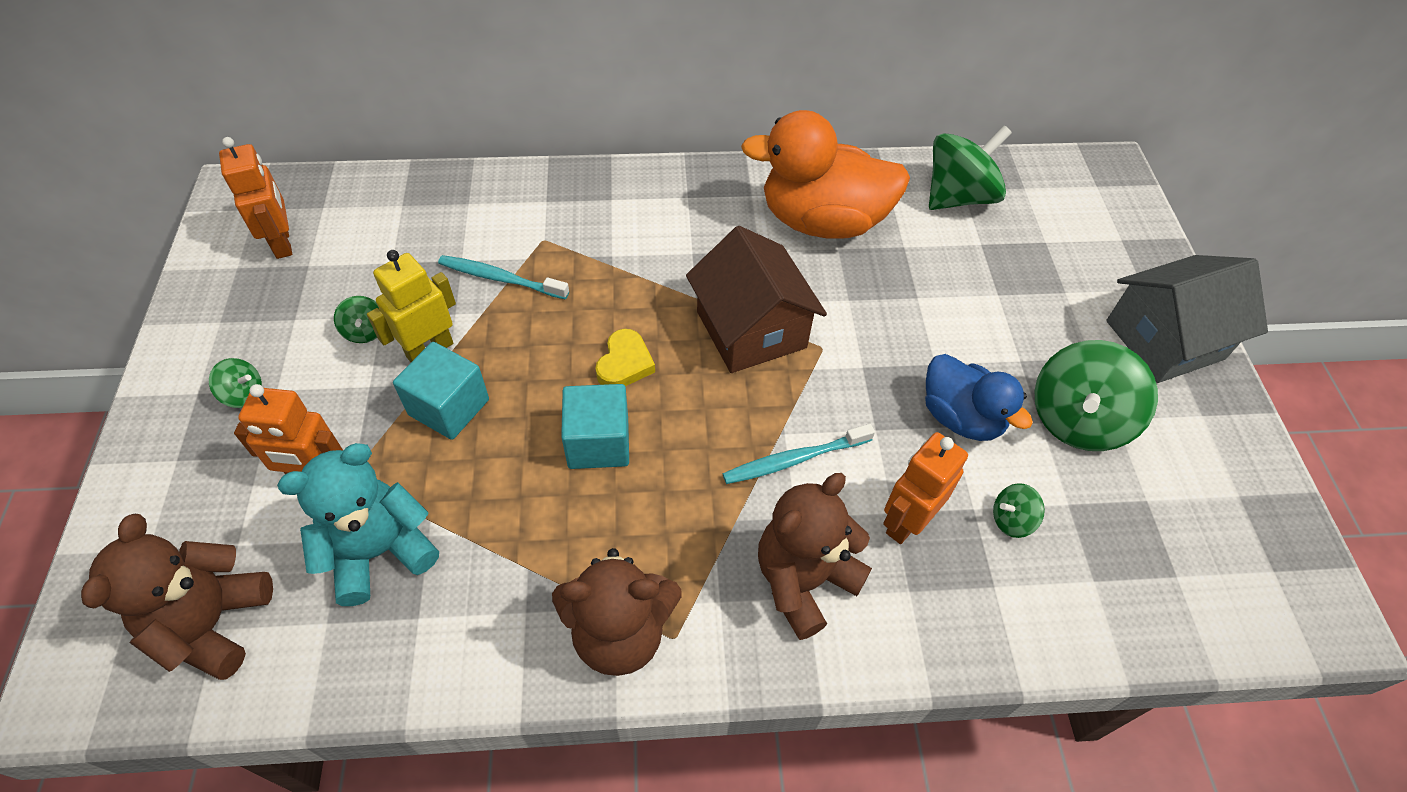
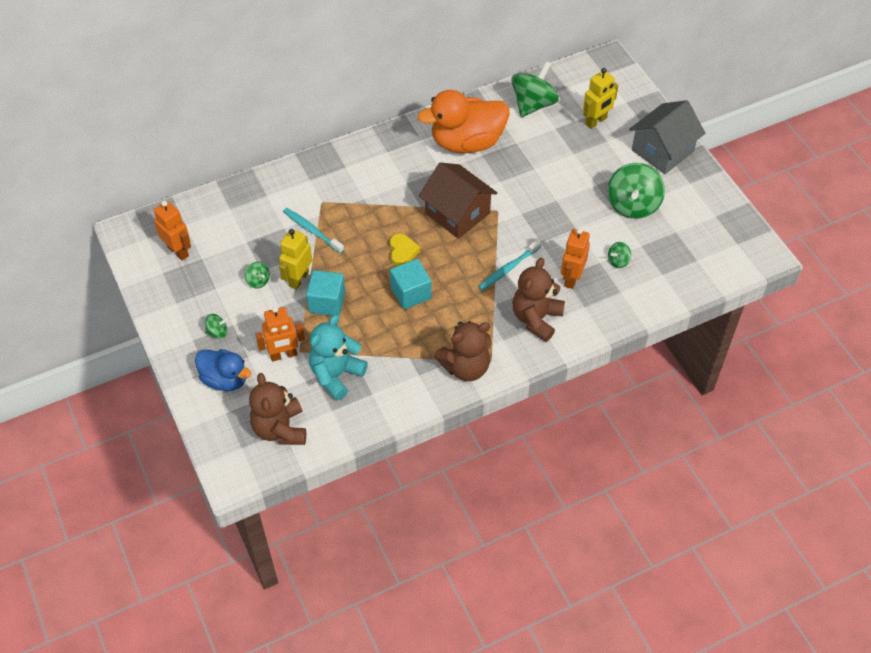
camera: 20 degrees left, 0 degrees up
turquoise toothbrush [438,255,569,300] -> turquoise toothbrush turned 45 degrees clockwise [283,208,344,253]
blue duck [925,354,1033,441] -> blue duck moved to [195,349,251,391]
none -> yellow robot [583,68,618,129]

